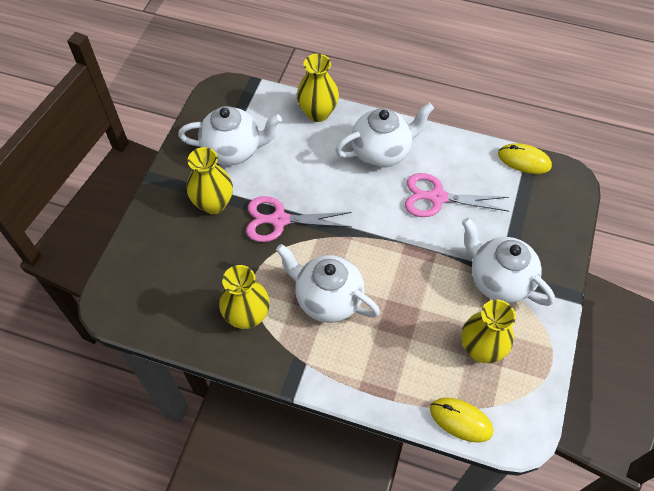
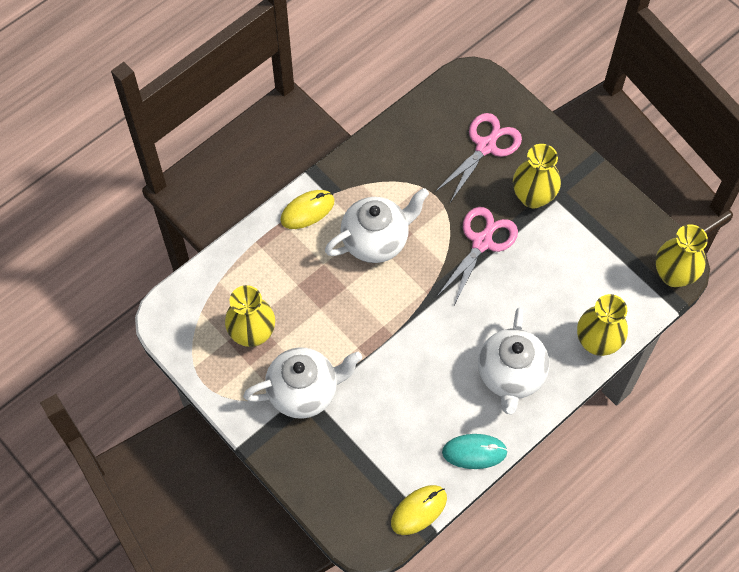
camera: 120 degrees right, 5 degrees up
white teapot [178,106,282,166] -> none
yellow vase [219,265,270,329] -> yellow vase moved to [656,224,708,287]
pink scissors [405,173,510,217] -> pink scissors moved to [435,113,522,203]
yellow mouse [430,398,493,443] -> yellow mouse moved to [280,190,335,229]
none -> turquoise mouse [442,434,508,469]

